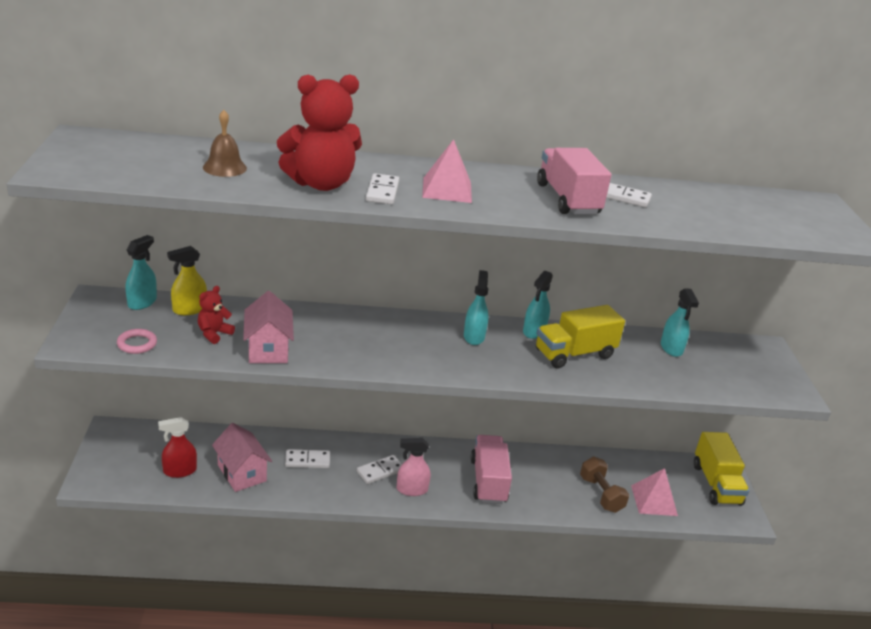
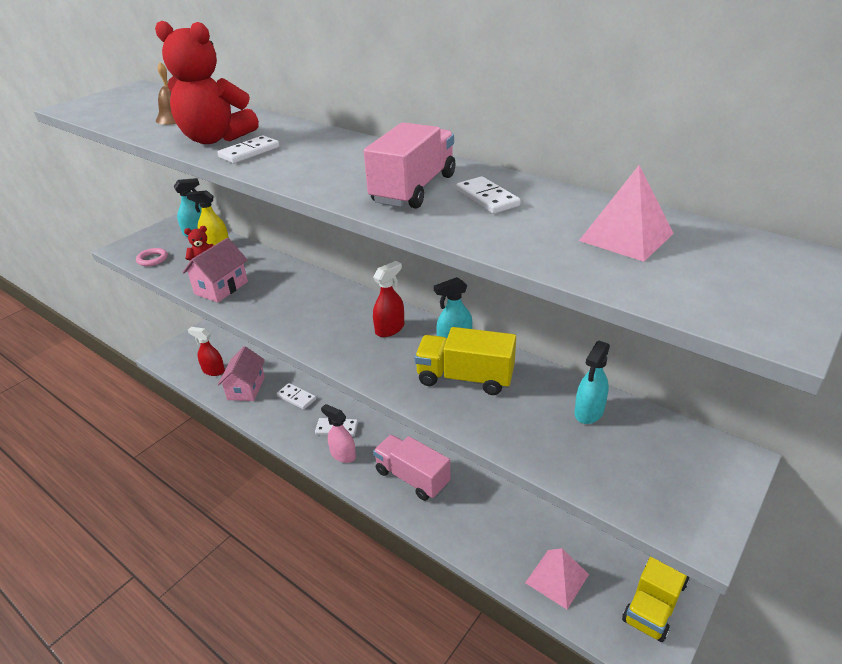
camera: 45 degrees right, 5 degrees up
pink pyramid [422,139,472,203] -> pink pyramid moved to [579,165,674,262]
turquoise spray bottle [464,270,489,345] -> red spray bottle [373,261,404,337]
pink truck [471,435,512,504] -> pink truck turned 90 degrees counterclockwise [373,435,451,501]
brown dumbbell [580,457,629,513] -> none

